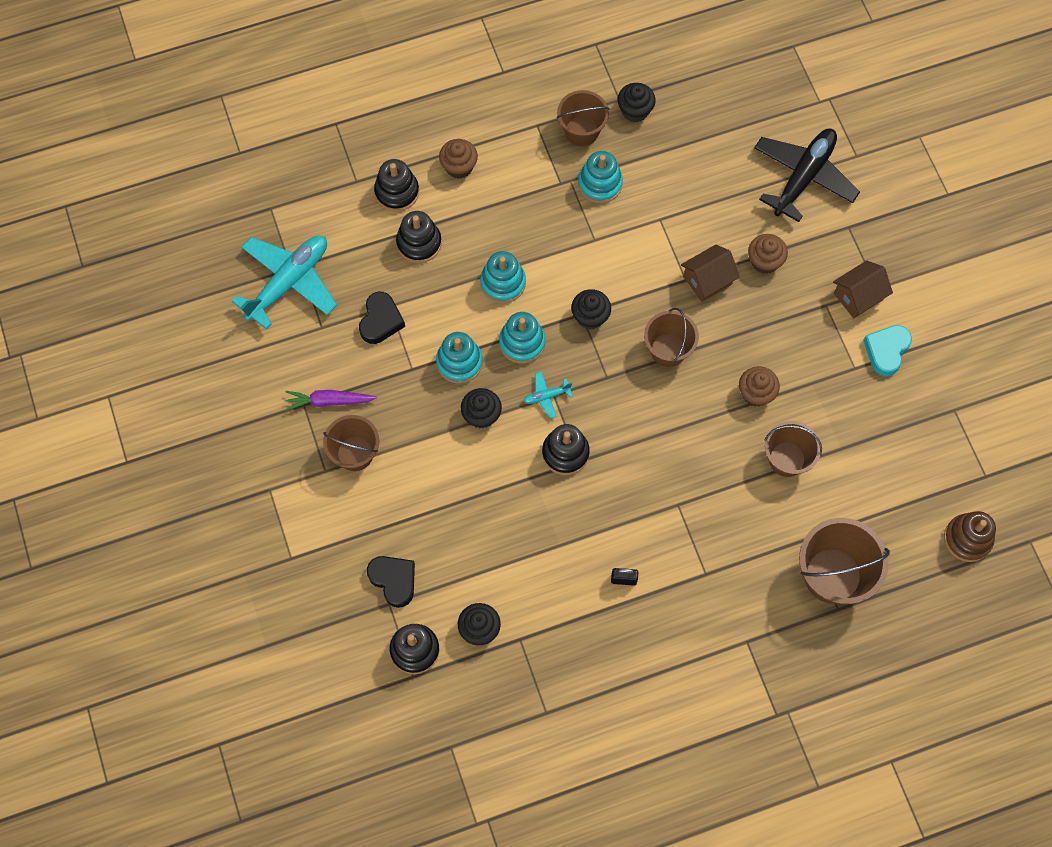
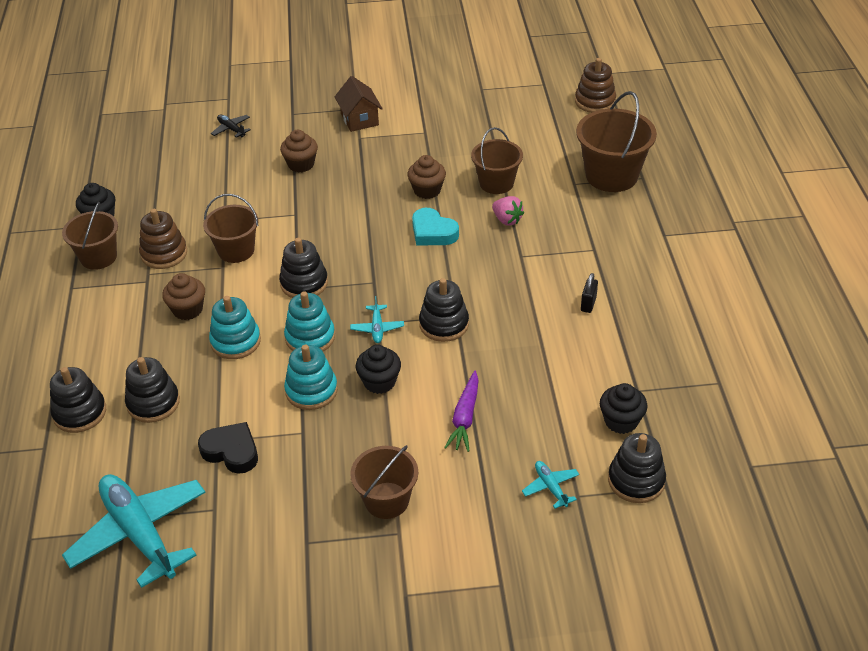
camera: 75 degrees left, 25 degrees down
purple carrot [285,390,377,411] -> purple carrot moved to [444,371,479,452]
black heart [367,556,415,608] -> turquoise plane [522,461,579,509]
brown cupcake [439,139,478,179] -> brown cupcake moved to [162,273,205,320]
black cupcake [571,289,611,330] -> black stacking toy [279,238,328,298]
turquoise stacking toy [578,151,623,203] -> brown stacking toy [139,209,187,269]
brown bucket [644,308,699,367] -> brown bucket moved to [203,194,258,263]
brown house [681,244,740,302] -> none
black plane [754,129,860,222] -> black plane [211,114,251,138], size x0.42
turquoise heart [863,325,912,376] -> turquoise heart moved to [412,208,459,246]
none -> pink strawberry [492,196,524,226]

